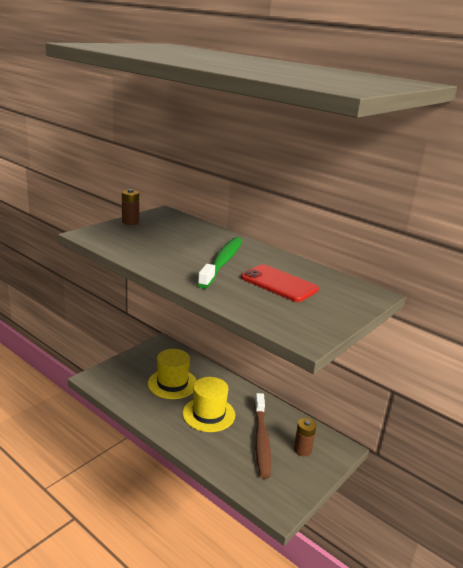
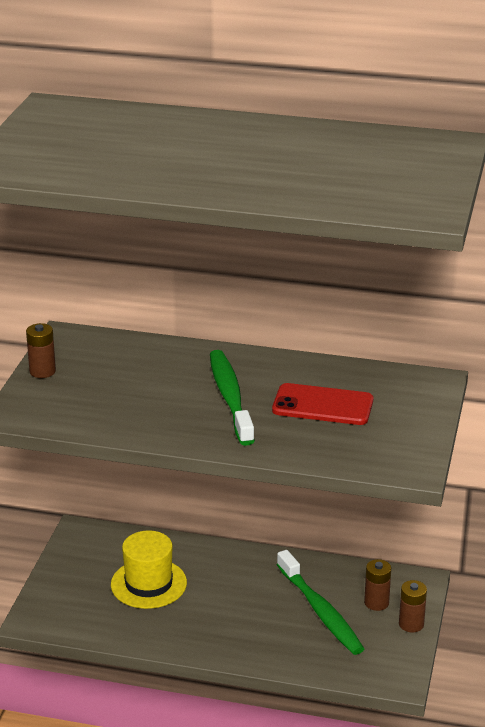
camera: 25 degrees left, 5 degrees up
yellow hat [182,377,235,432] -> none
brown toothbrush [254,393,271,479] -> green toothbrush [277,550,364,655]
none -> brown battery [399,580,427,632]

